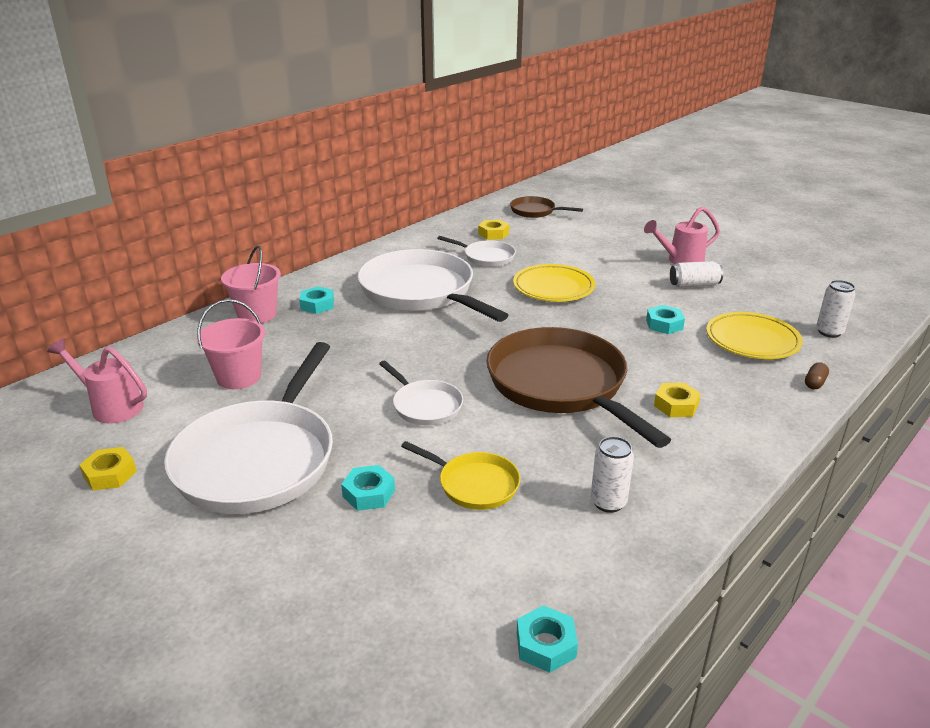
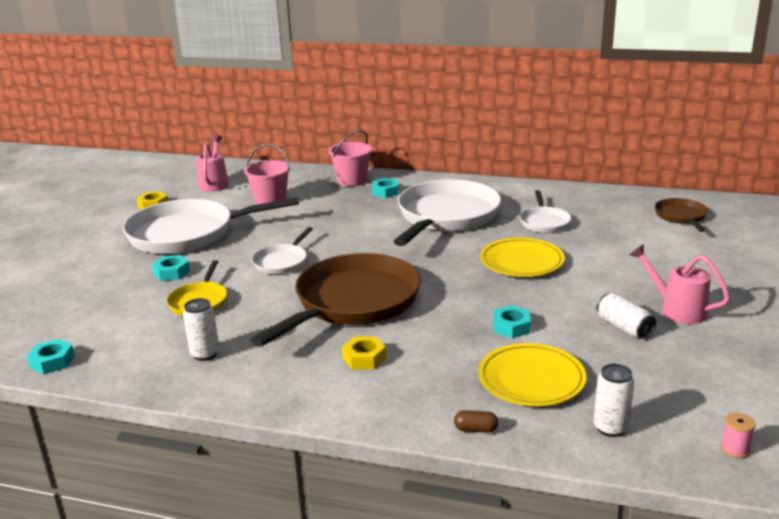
camera: 65 degrees right, 5 degrees down
yellow nut [478,220,509,240] -> none
none -> pink spool [720,413,756,458]

